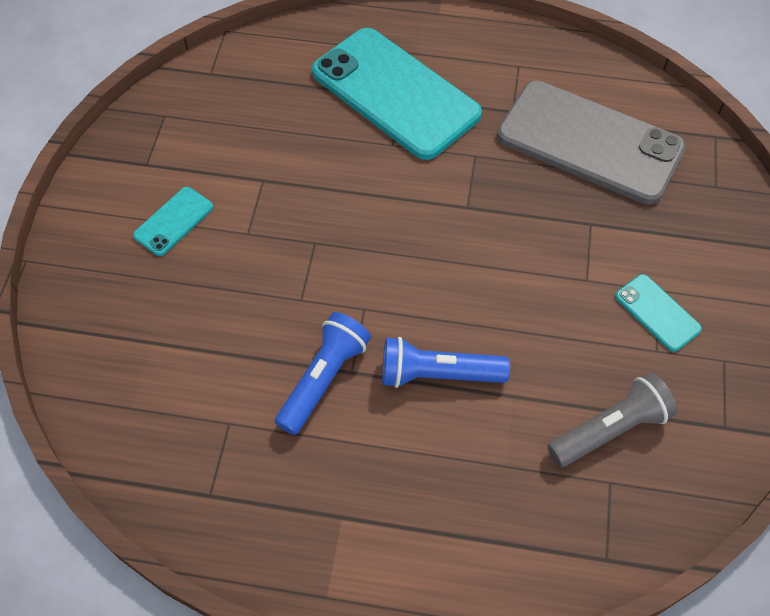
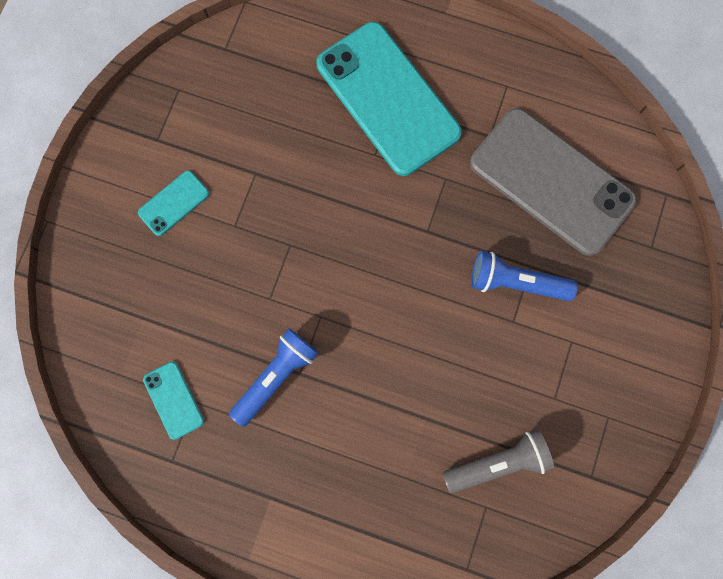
camera: 10 degrees right, 20 degrees up
blue flashlight [382,337,510,388] -> blue flashlight moved to [471,251,578,301]
turquoise phone [615,274,702,352] -> turquoise phone moved to [143,362,204,440]

